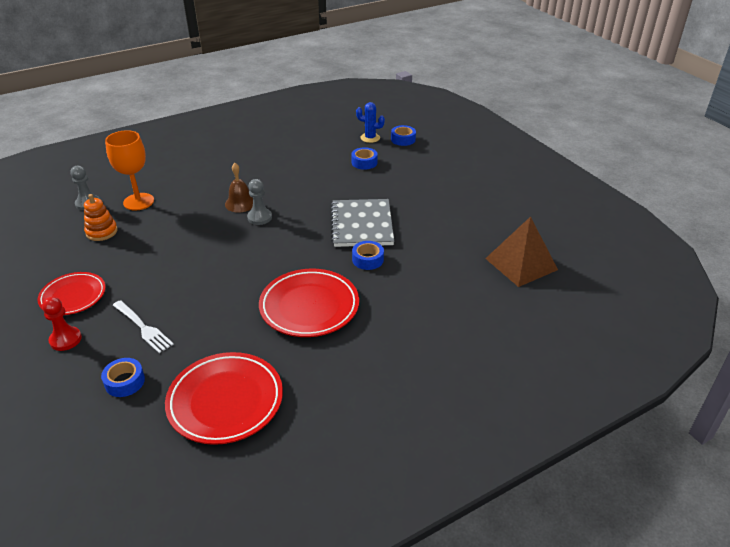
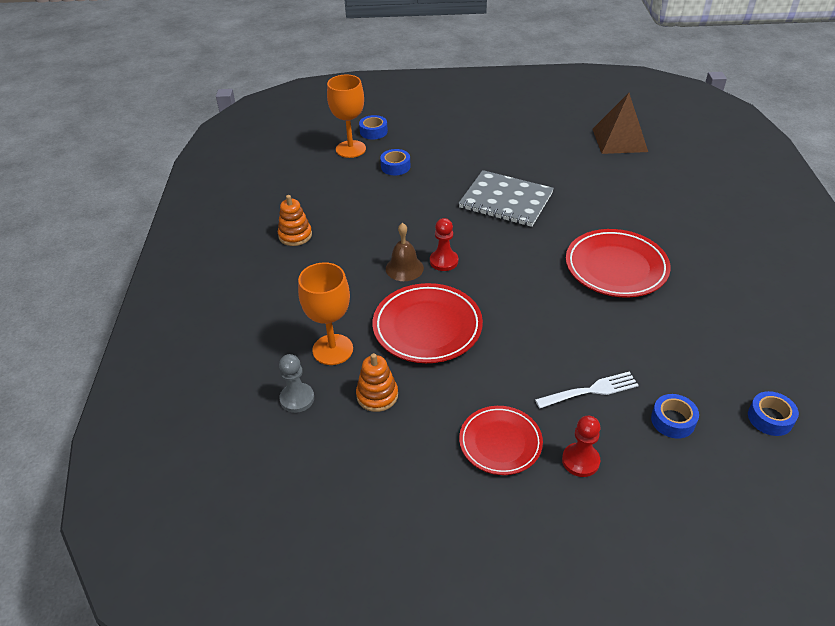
camera: 60 degrees left, 5 degrees up
red plate [165,352,283,445] -> red plate moved to [372,283,483,363]
grey pawn [247,179,272,225] -> red pawn [430,218,458,271]
blue tape [352,241,384,270] -> blue tape moved to [748,391,799,436]
blue cactus [356,102,385,143] -> orange goblet [327,75,366,158]
none -> orange stacking toy [278,195,312,246]

